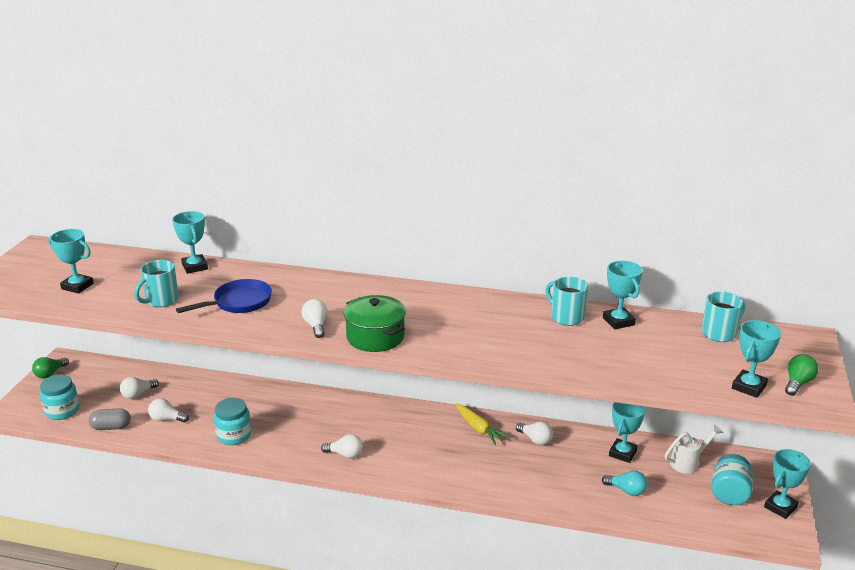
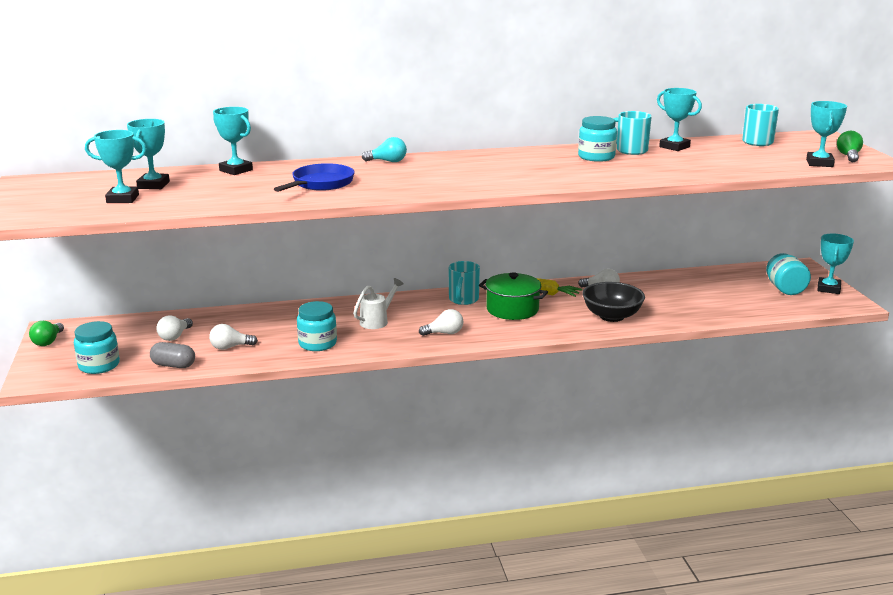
camera: 25 degrees left, 5 degrees down
grey capsule [89,408,131,430] -> grey capsule turned 45 degrees clockwise [150,342,195,368]
turquoise mug [134,260,179,307] -> turquoise mug moved to [448,261,480,305]
white light bulb [301,299,327,338] -> none
green pot [344,295,406,352] -> green pot moved to [479,272,548,320]
turquoise light bulb [602,470,647,496] -> turquoise light bulb moved to [362,137,407,162]
turquoise trophy [609,402,645,463] -> turquoise trophy moved to [127,119,170,189]
white watering can [665,424,723,474] -> white watering can moved to [353,278,404,329]
none -> turquoise jar [578,116,617,162]
none -> black bowl [582,282,645,322]

